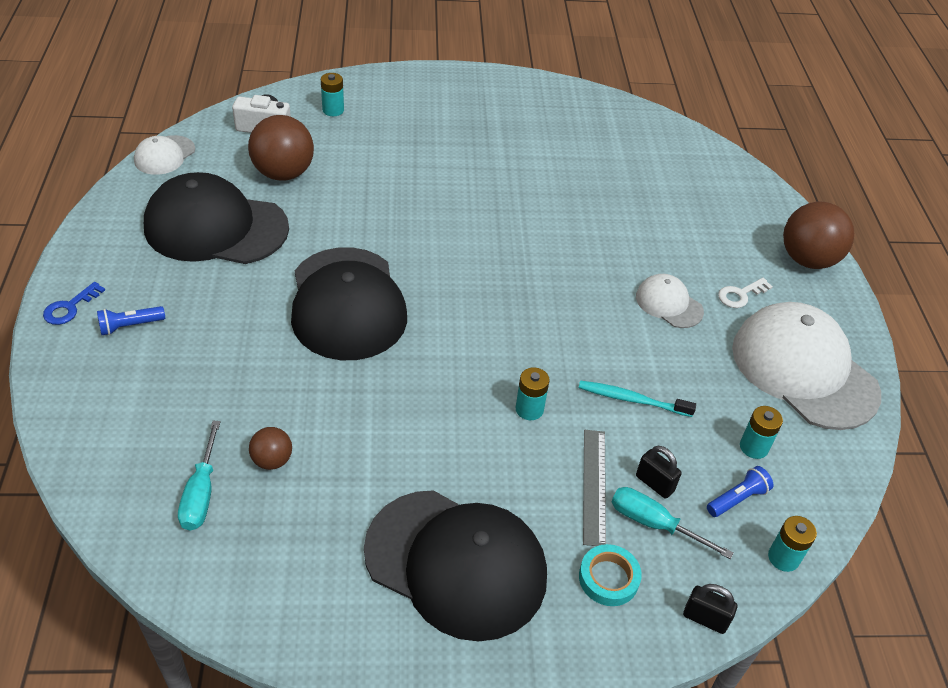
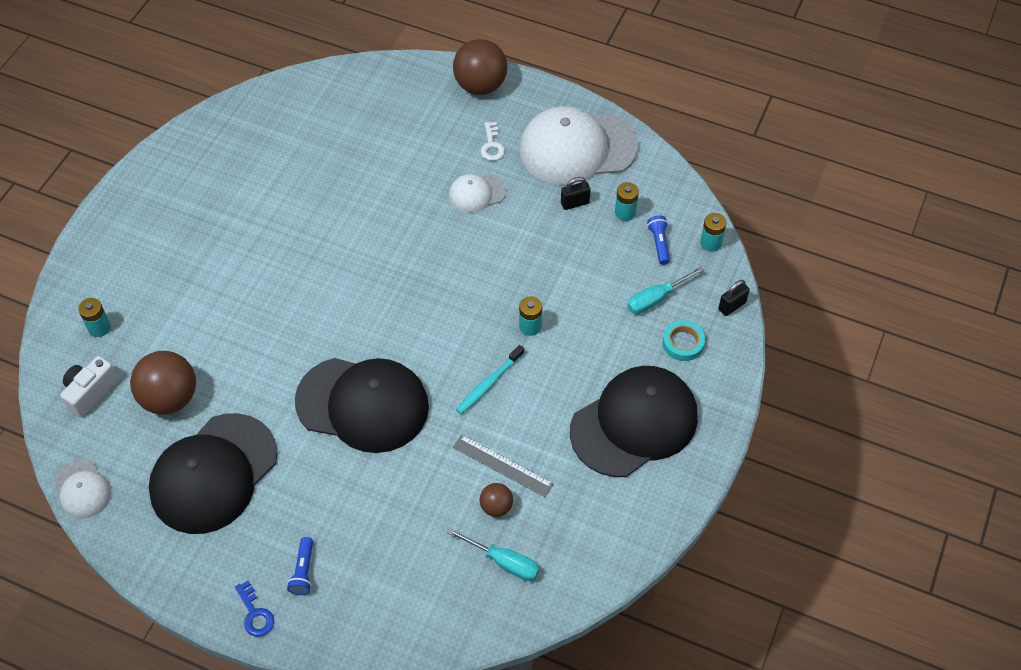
camera: 60 degrees left, 10 degrees up
turquoise toothbrush [579,380,696,417] -> turquoise toothbrush moved to [456,345,524,414]
grey ruler [583,430,606,546] -> grey ruler moved to [453,434,554,497]
black padlock [636,446,682,499] -> black padlock moved to [561,177,591,210]

